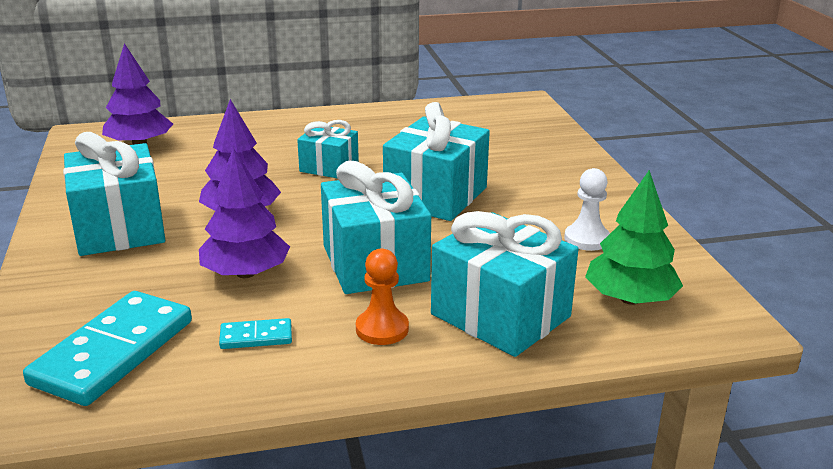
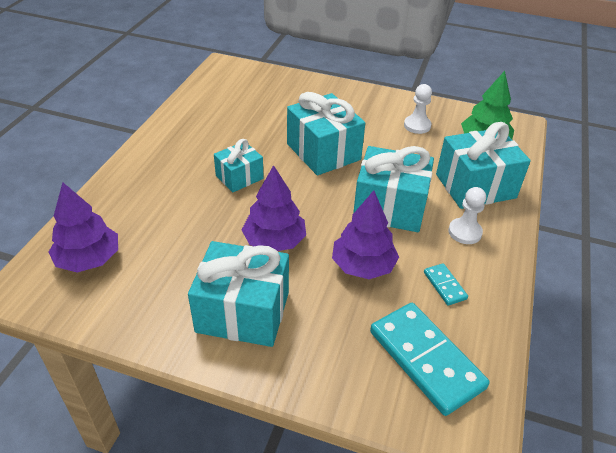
camera: 60 degrees left, 15 degrees up
turquoise domino [219,318,292,349] -> turquoise domino turned 45 degrees counterclockwise [424,263,468,305]
orange pawn [356,248,409,345] -> white pawn [448,187,486,244]

